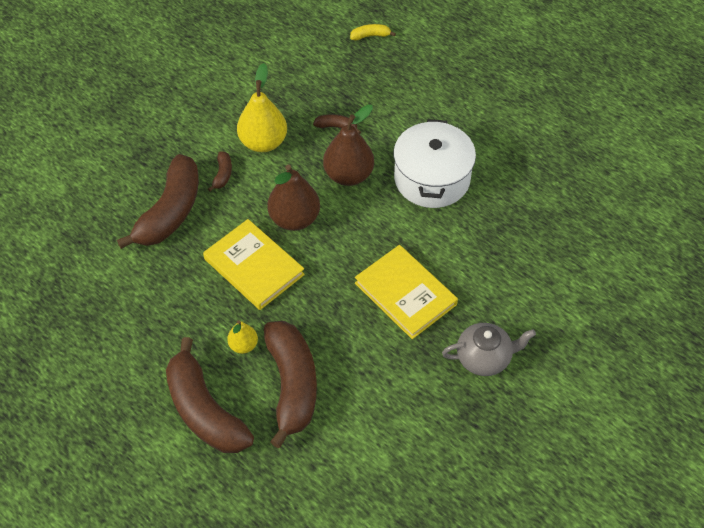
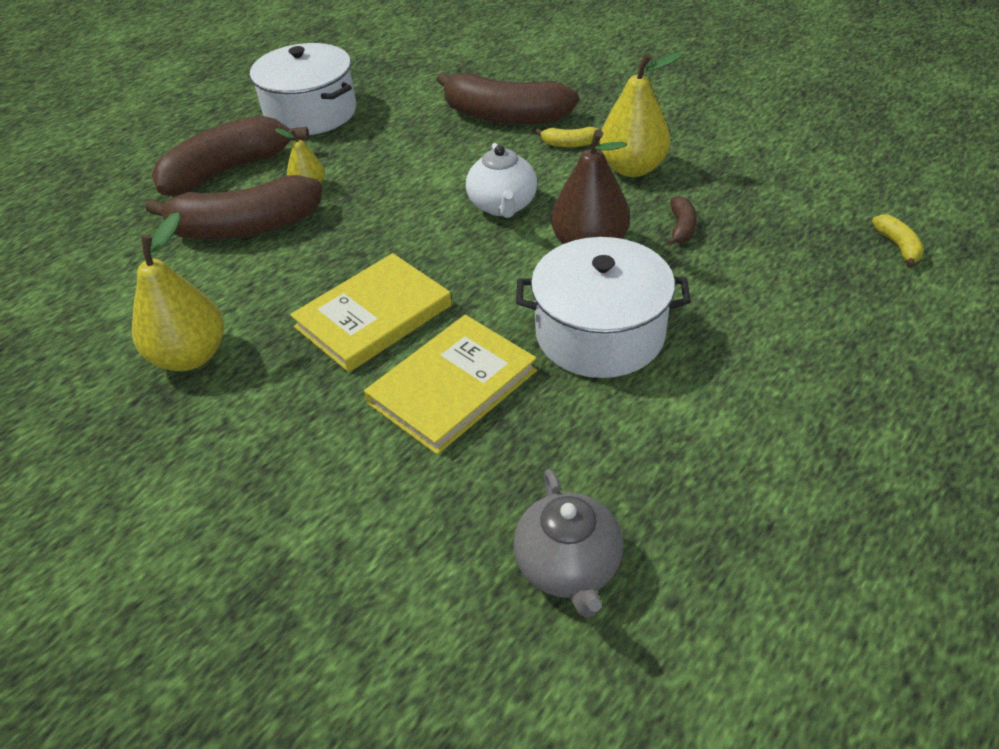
camera: 90 degrees right, 10 degrees down
yellow book [203,219,305,310] -> yellow book moved to [364,315,537,455]
brown banana [208,151,232,191] -> yellow banana [535,127,598,147]
brown pear [267,165,320,231] -> white teapot [466,143,537,218]
grey teapot [442,323,536,376] -> grey teapot moved to [513,469,623,617]
none -> yellow pear [132,212,224,371]
none -> white pot [250,43,356,135]

